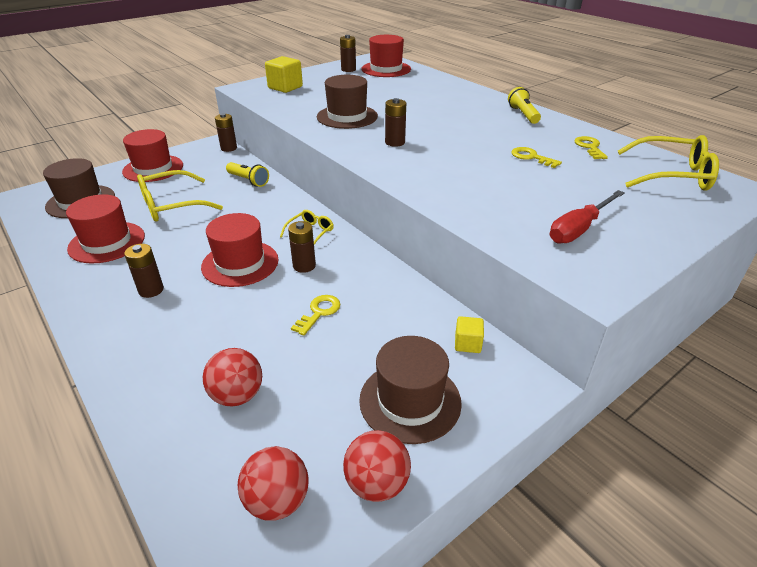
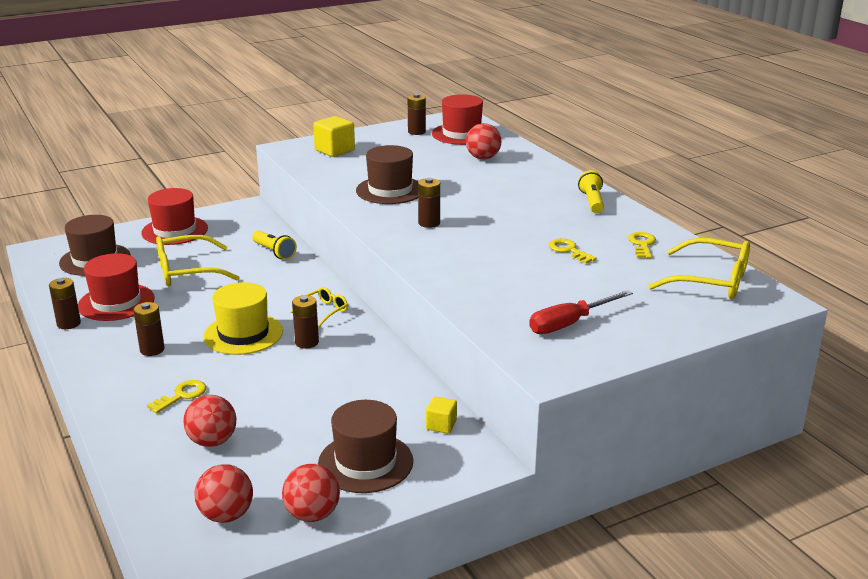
camera: 10 degrees right, 10 degrees down
red hat [201,213,279,287] -> yellow hat [204,282,283,355]
brown battery [215,113,237,152] -> brown battery moved to [49,278,81,329]
yellow key [291,295,340,336] -> yellow key moved to [147,380,206,413]
none -> red ball [466,123,502,159]

